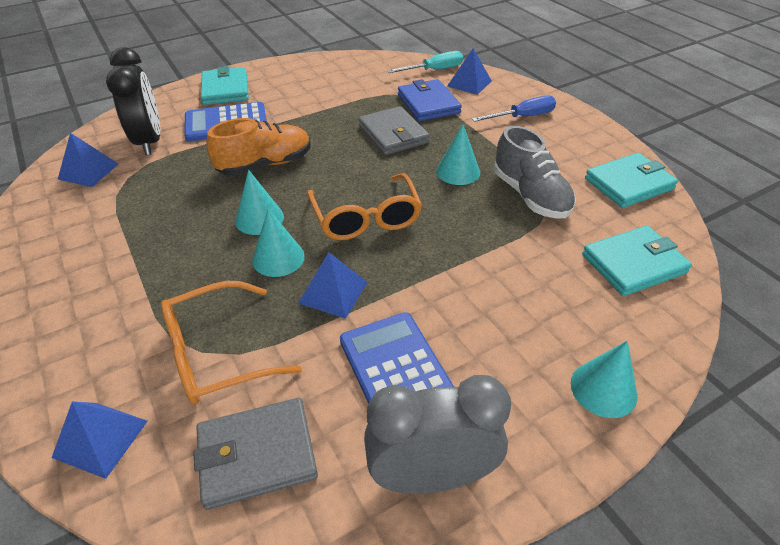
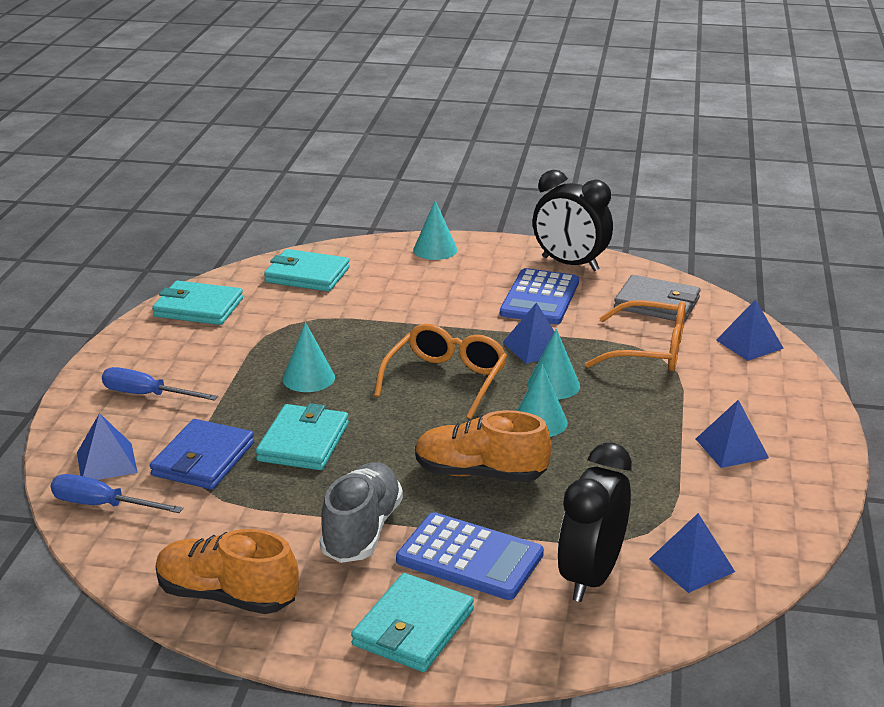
camera: 140 degrees left, 15 degrees down
grey wallet [358,106,430,155] -> turquoise wallet [256,403,349,470]
grey clock [364,375,511,494] -> black clock [533,170,613,271]
turquoise screwdriver [387,51,463,73] -> blue screwdriver [51,474,183,513]
grey shoe [494,126,576,219] -> grey shoe moved to [319,462,403,563]
none -> orange shoe [156,529,299,614]
none -> blue pyramid [696,400,769,468]

